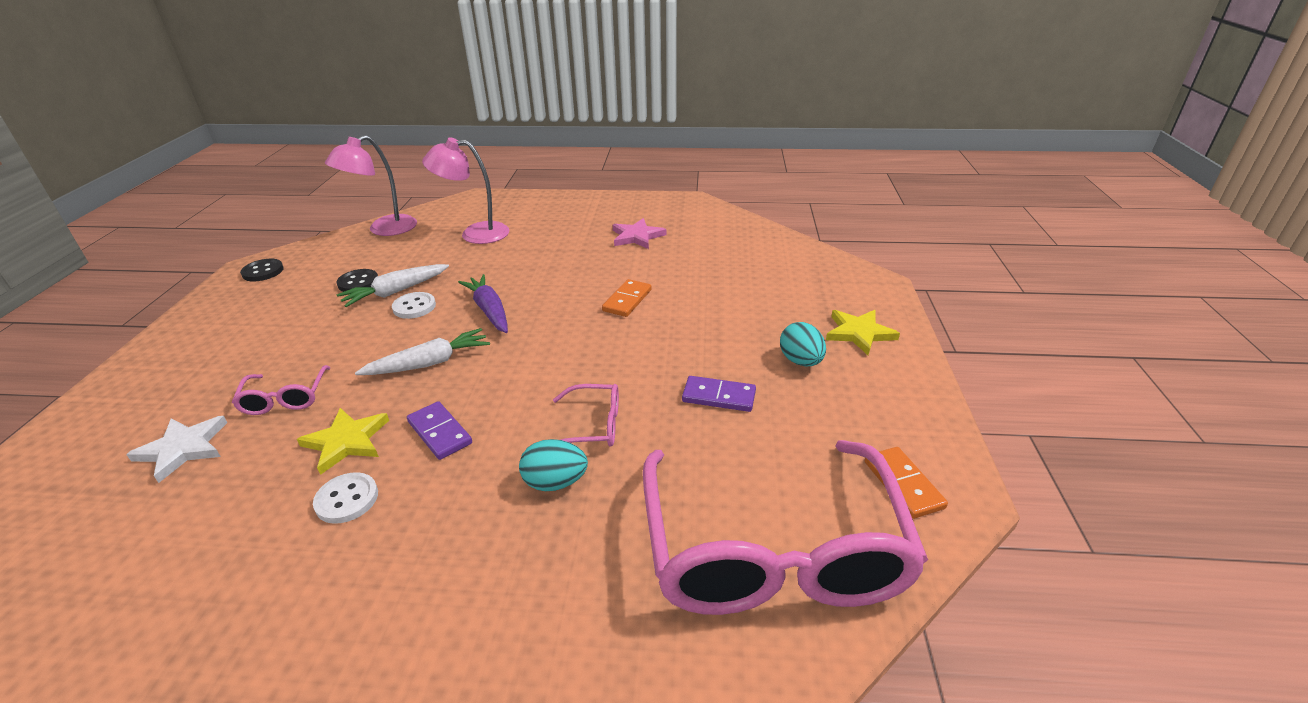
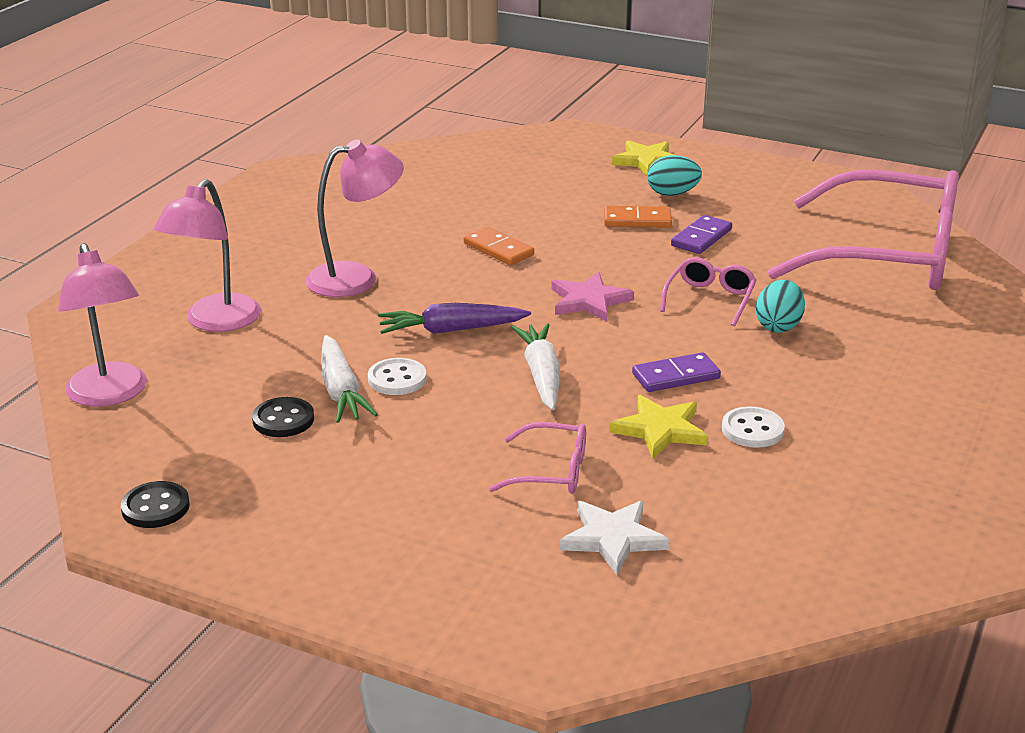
camera: 70 degrees left, 5 degrees down
pink star [613,218,666,249] -> pink star moved to [551,272,634,322]
orange domino [864,447,948,519] -> orange domino moved to [604,206,672,228]
none -> pink lamp [305,140,404,297]

